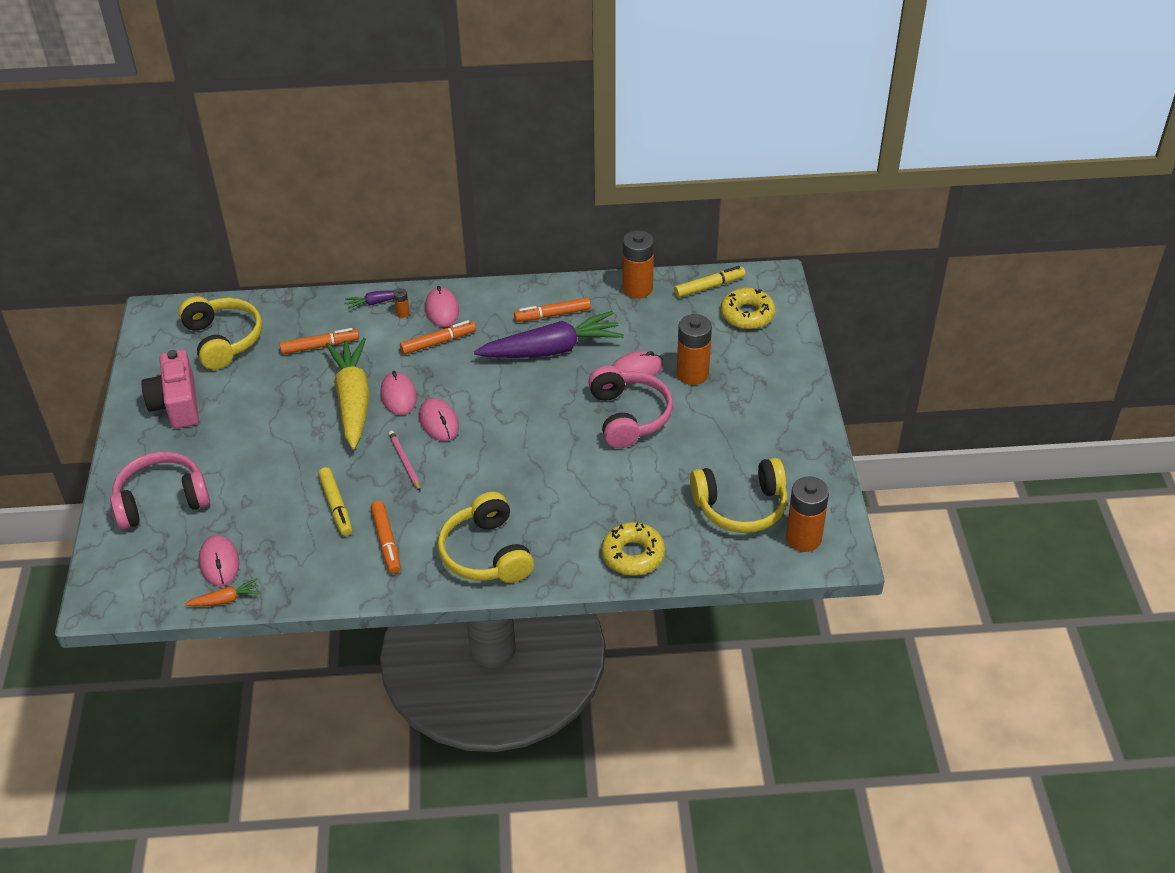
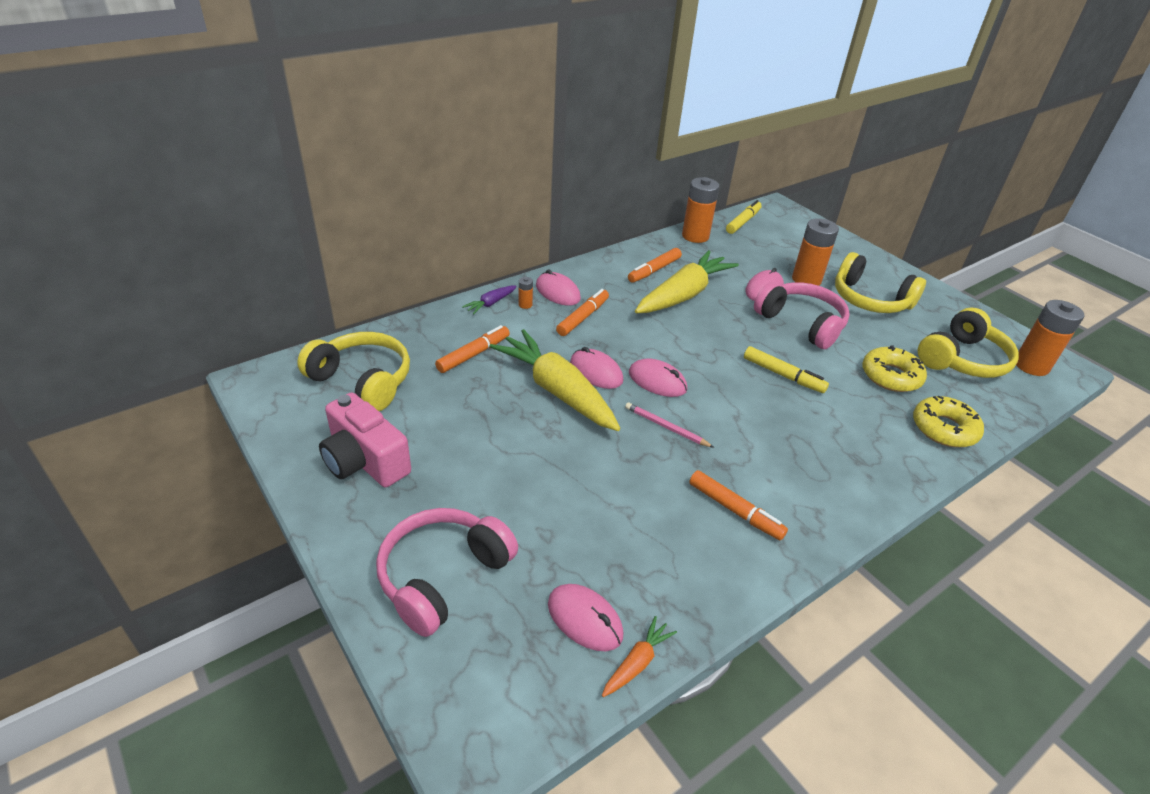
camera: 35 degrees left, 5 degrees down
yellow marker [318,467,352,536] -> yellow marker moved to [744,346,829,393]
yellow headphones [438,492,534,583] -> yellow headphones moved to [835,252,926,313]
purple carrot [474,311,624,358] -> yellow carrot [635,250,739,313]
yellow donut [720,288,775,329] -> yellow donut moved to [862,345,927,392]

